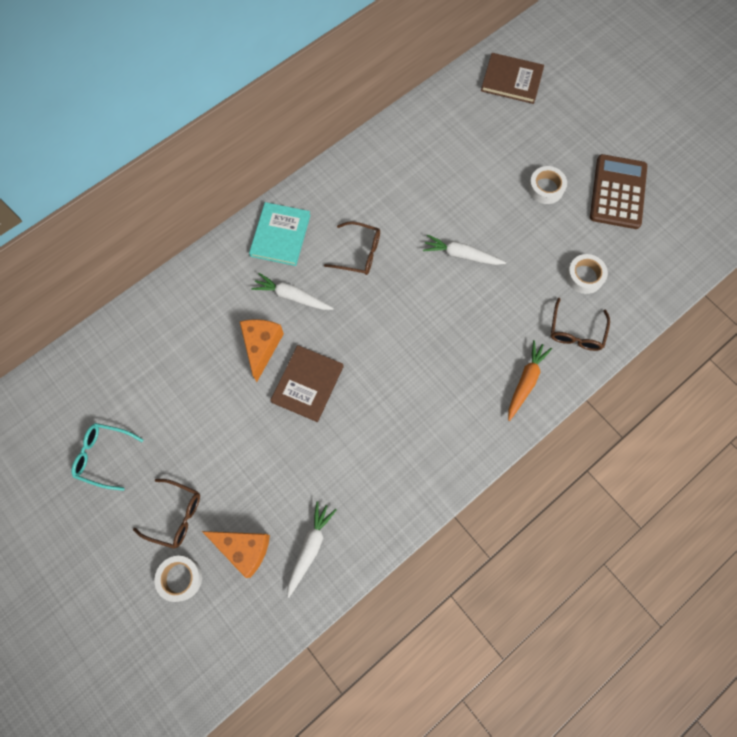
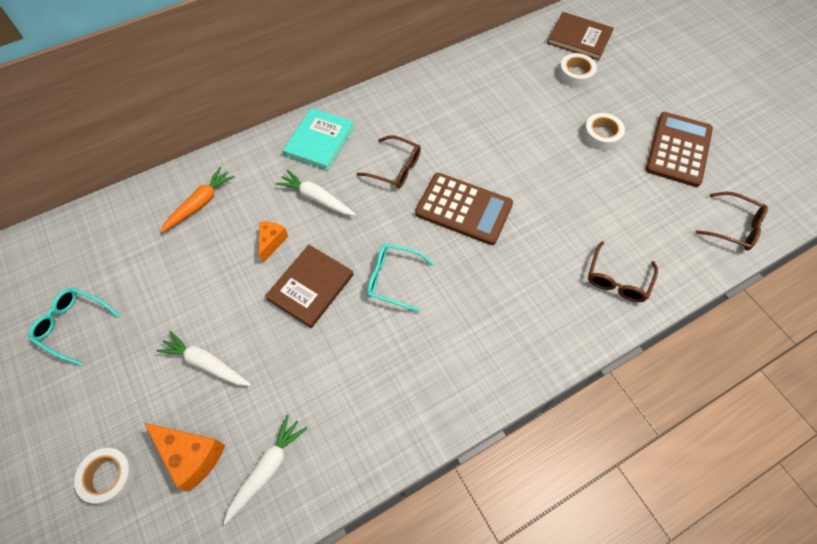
camera: 10 degrees right, 10 degrees down
brown glasses [133,479,200,549] -> brown glasses moved to [695,192,768,251]
orange cheese [240,319,284,382] -> orange cheese [259,222,288,263], size x0.62
white carrot [423,234,506,265] -> white carrot moved to [156,331,251,386]
orange carrot [508,340,552,421] -> orange carrot moved to [160,167,235,233]
white tape [566,254,608,294] -> white tape moved to [558,53,597,88]
none -> turquoise glasses [367,244,434,312]
none -> brown calculator [415,173,513,245]

